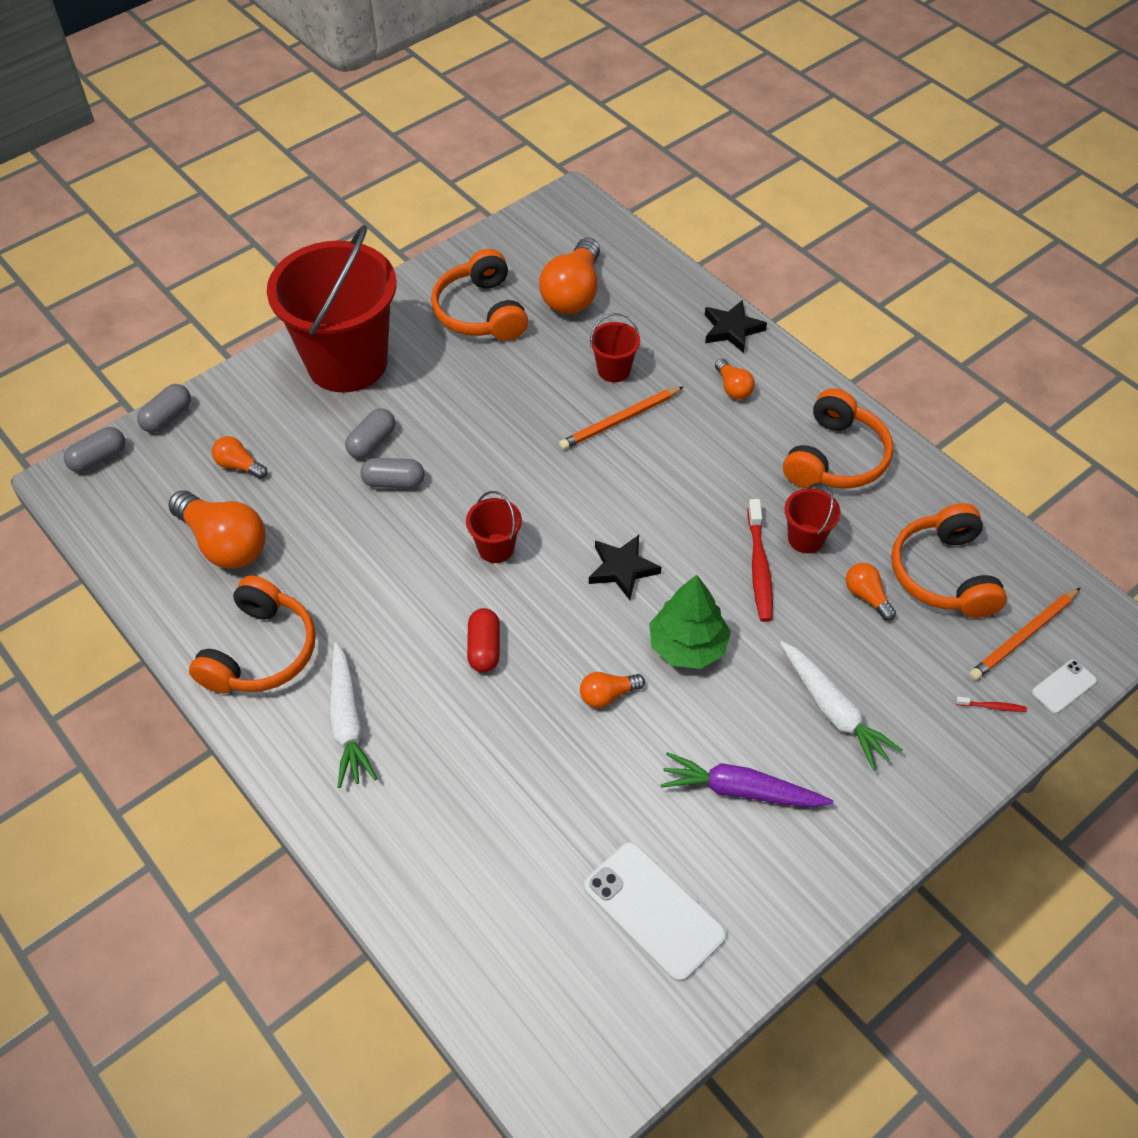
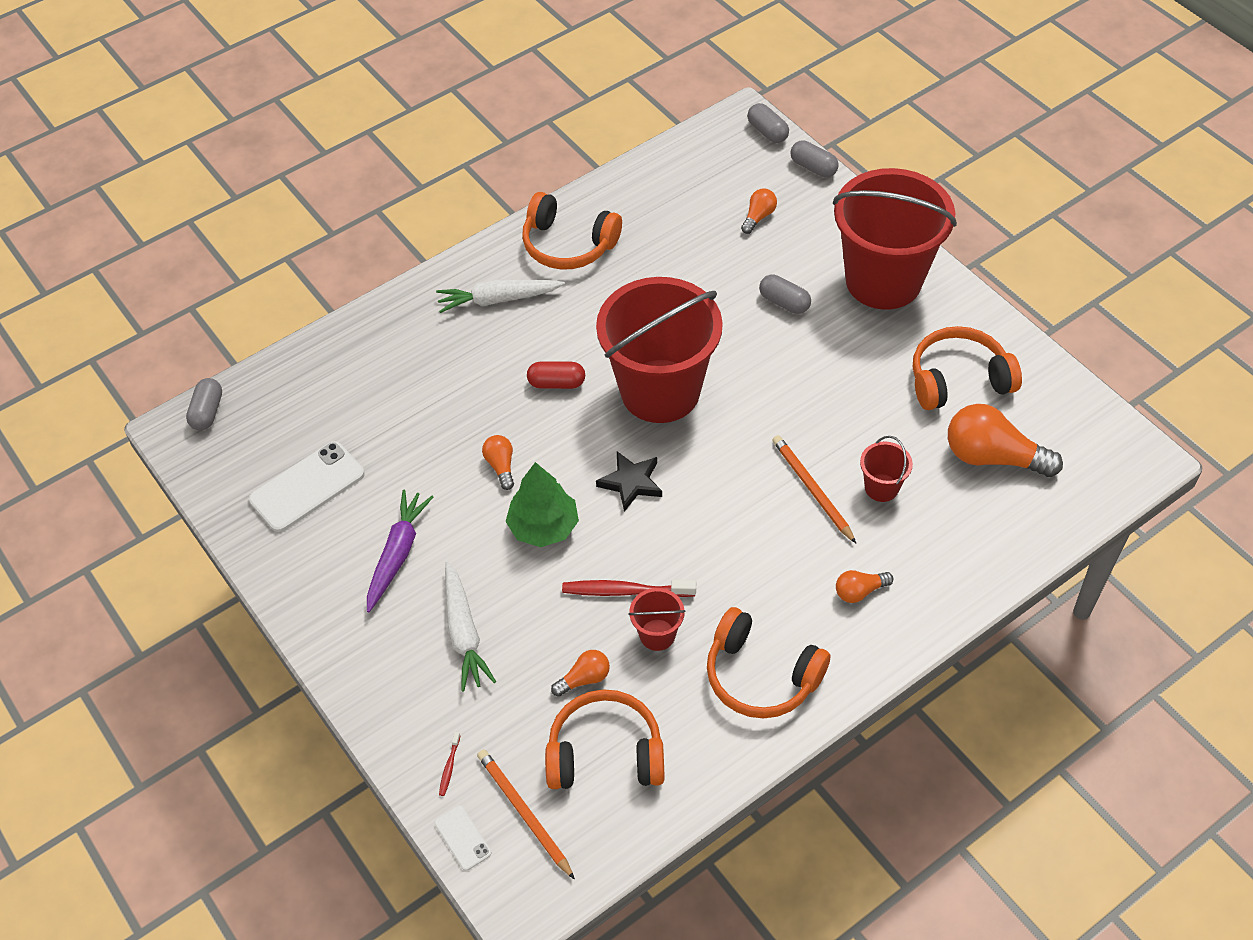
camera: 95 degrees right, 0 degrees up
orange light bulb [168,490,266,569] -> none
grey capsule [360,458,424,488] -> grey capsule moved to [186,378,222,431]
red bucket [466,491,522,563] -> red bucket [596,277,723,423], size x2.47
black star [705,300,767,353] -> none
white carrot [780,641,903,771] -> white carrot turned 75 degrees counterclockwise [445,561,496,692]

